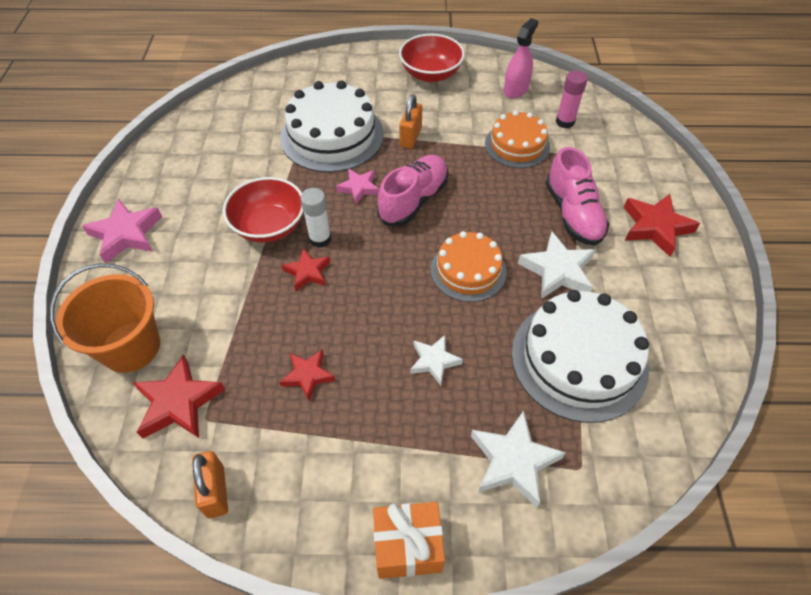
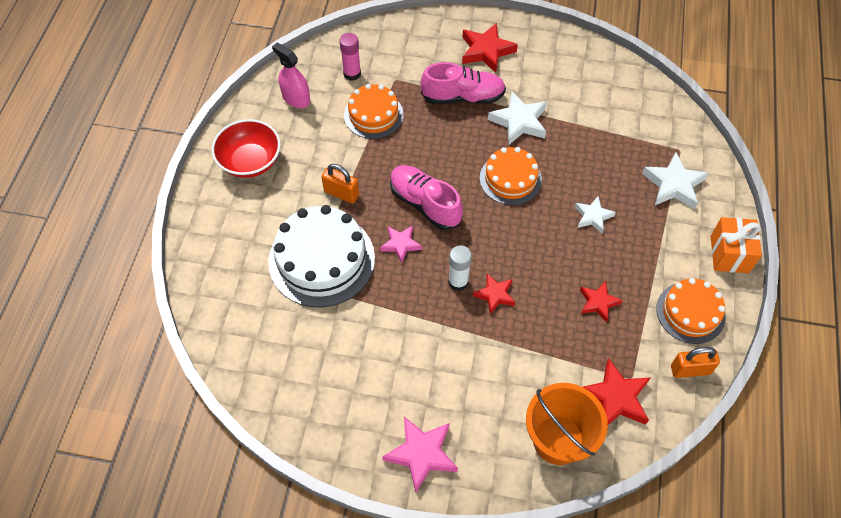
camera: 80 degrees left, 5 degrees up
red bowl [223,177,303,243] -> none
white cake [511,290,649,423] -> none
none -> orange cake [656,278,726,344]

